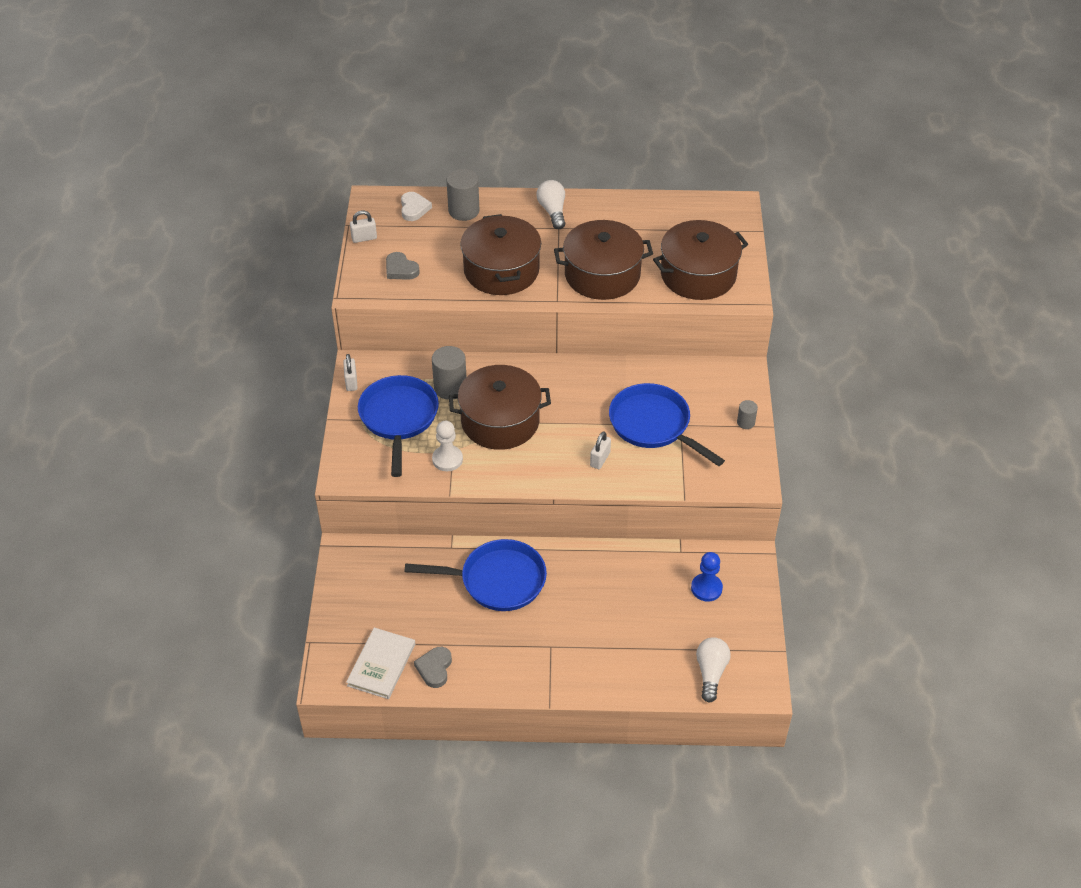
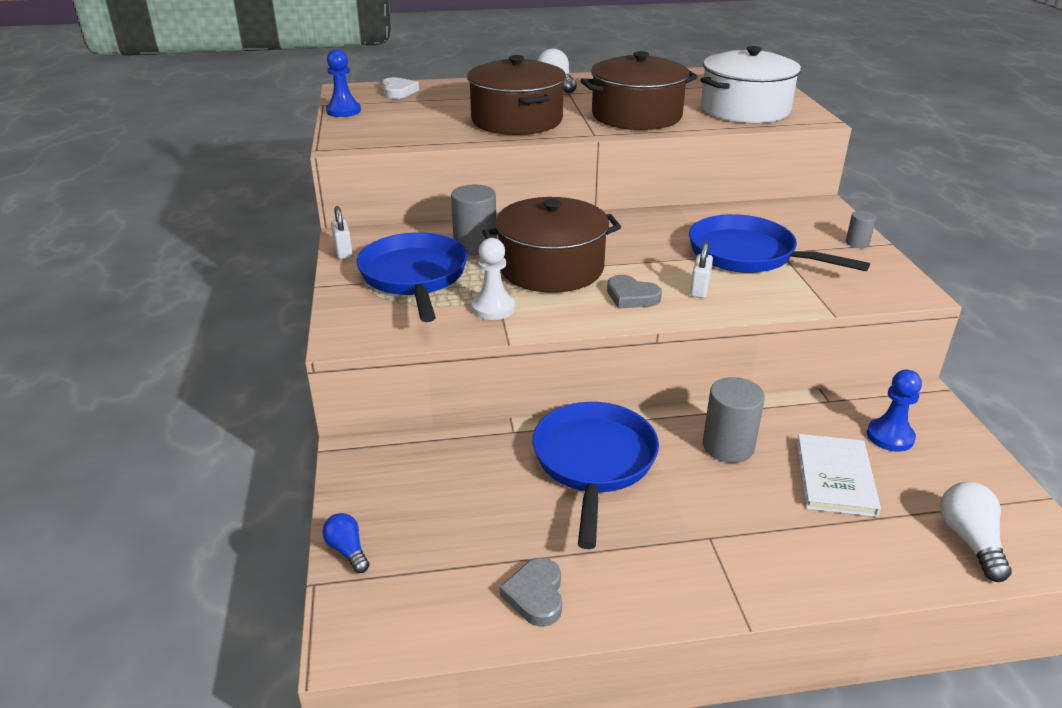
camera: 10 degrees left, 15 degrees down
white book [346,628,415,699] -> white book moved to [797,434,881,517]
white padlock [350,211,377,243] -> blue pawn [326,49,361,117]
grey heart [386,252,420,280] -> grey heart moved to [607,275,662,309]
blue pan [404,539,547,611] -> blue pan turned 75 degrees counterclockwise [533,402,659,549]
grey cylinder [447,169,480,221] -> grey cylinder moved to [703,377,765,463]
brown pot [653,220,748,300] -> white pot [701,46,801,123]
none -> blue light bulb [322,513,369,573]

